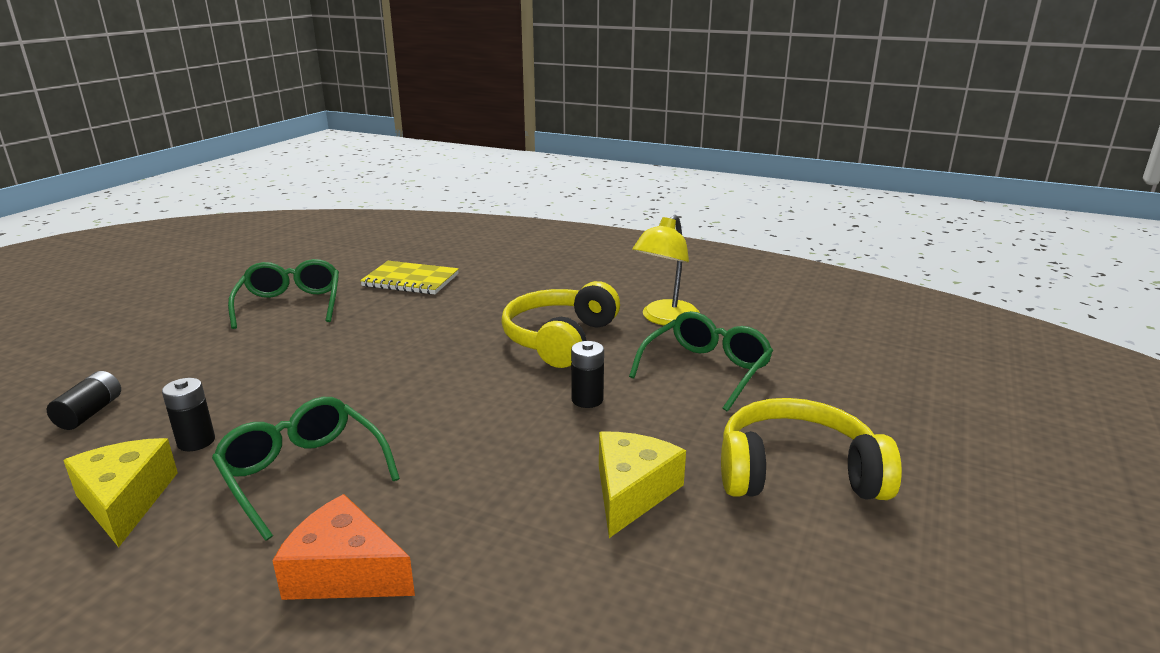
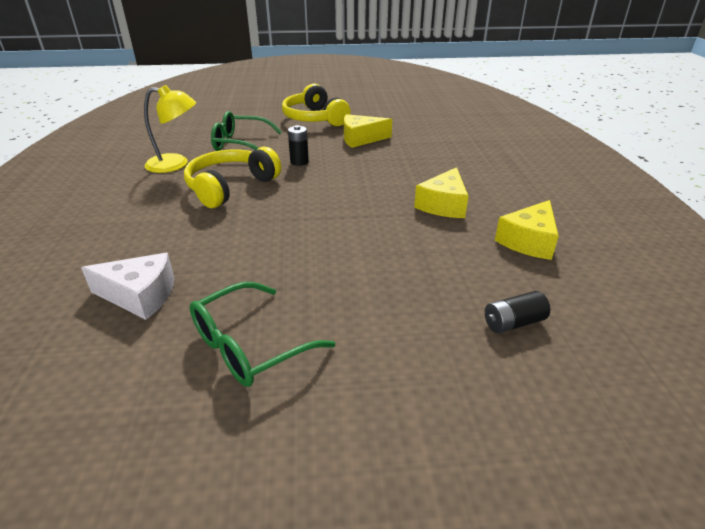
camera: 120 degrees left, 10 degrees up
black battery [162,378,215,451] -> none
green glasses [212,397,400,541] -> yellow cheese [414,167,468,218]
orange cheese [272,494,415,600] -> none
yellow notebook [360,261,459,295] -> white cheese [81,253,174,320]
yellow headphones [501,281,620,368] -> yellow headphones turned 135 degrees clockwise [184,147,281,208]

